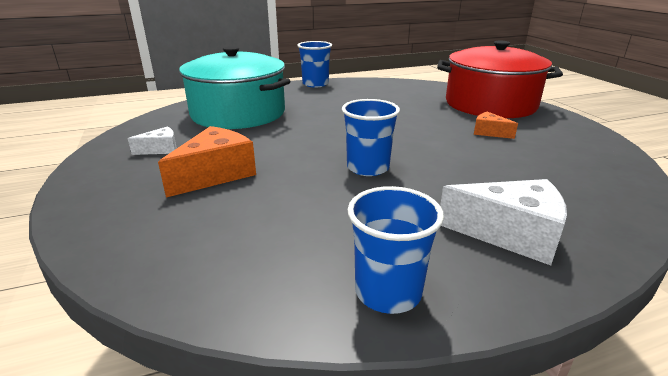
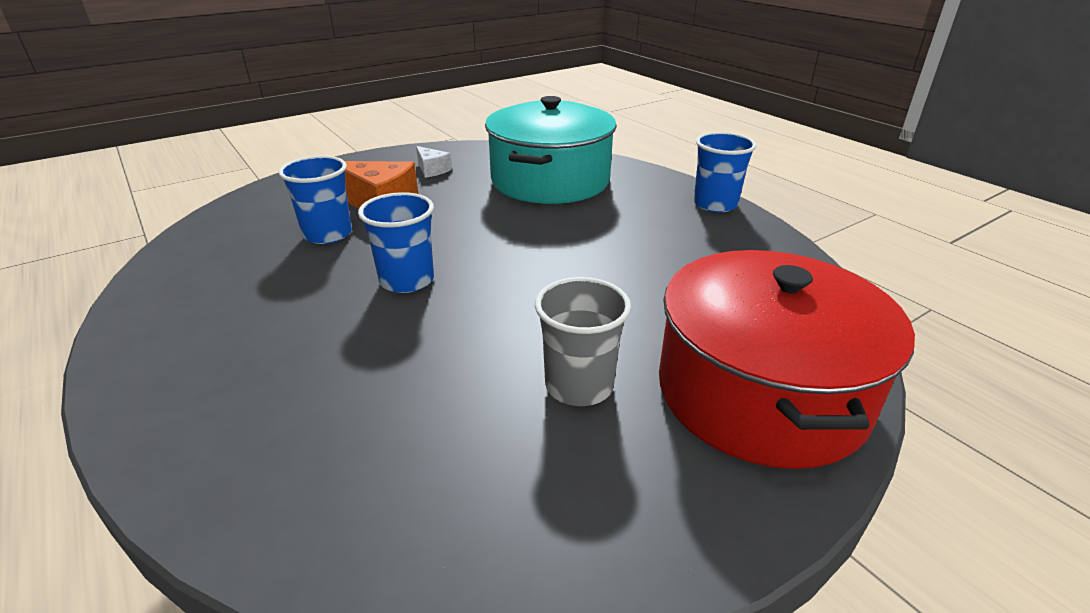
camera: 75 degrees right, 5 degrees up
blue cup [347,186,444,314] -> blue cup moved to [279,156,352,244]
white cheese [440,179,567,265] -> none
orange cheese [474,112,518,139] -> grey cup [535,277,631,406]

